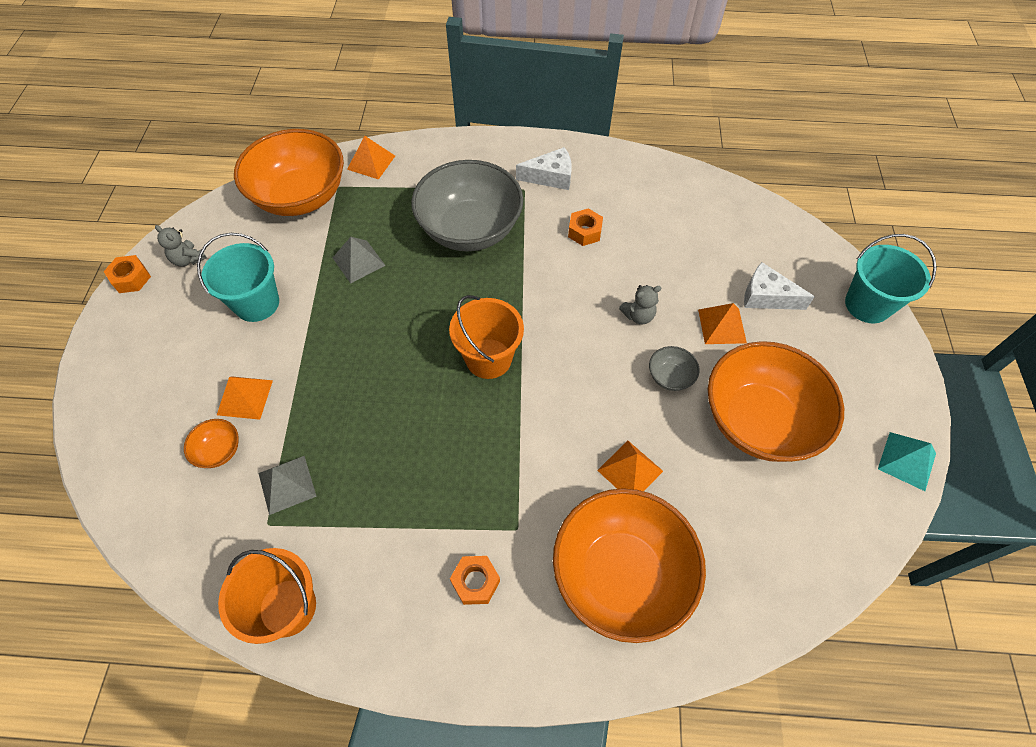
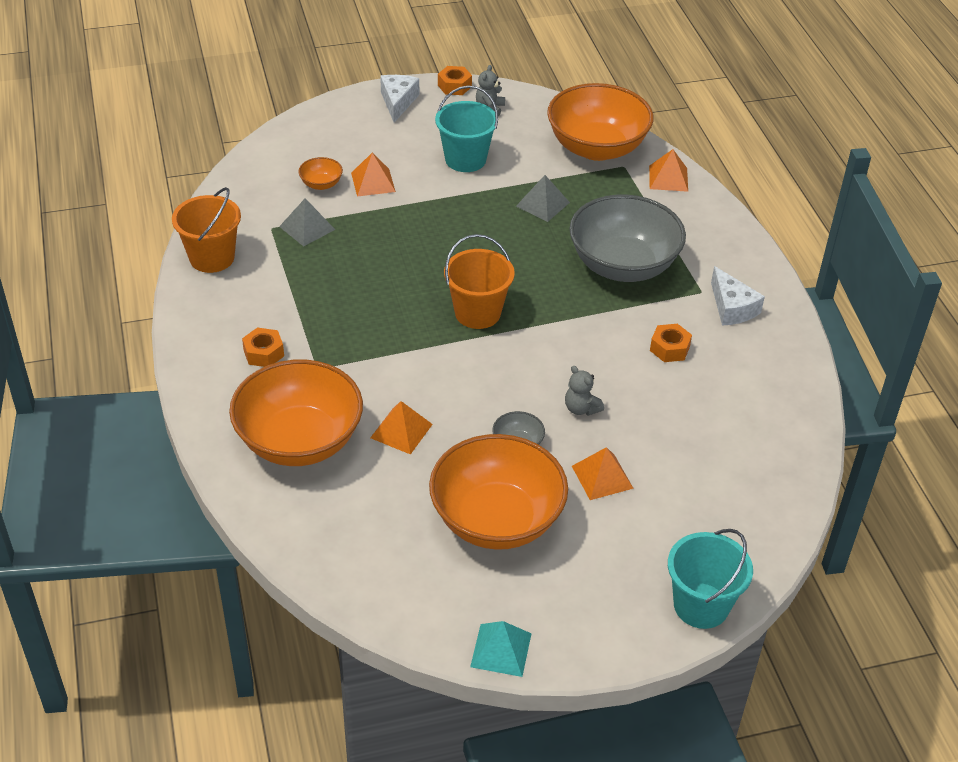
camera: 70 degrees right, 15 degrees down
white cheese [744,262,815,310] -> white cheese moved to [380,75,419,123]

